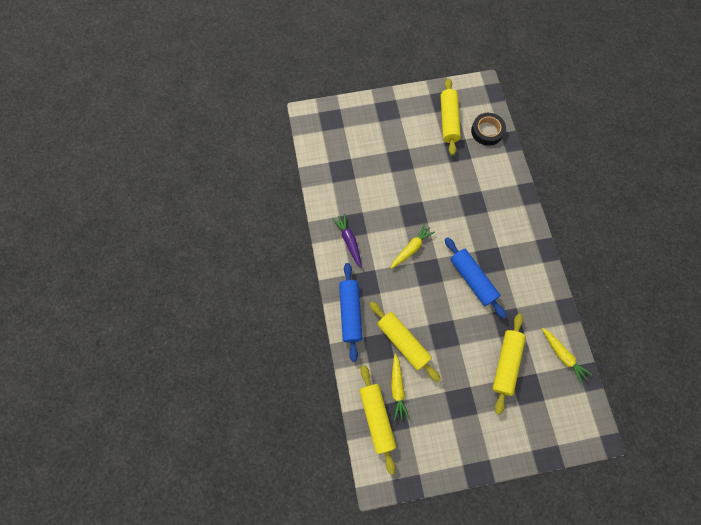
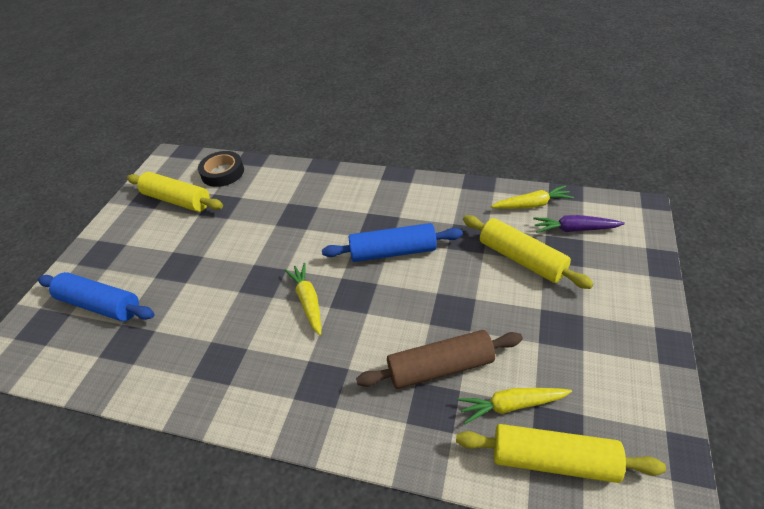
camera: 60 degrees left, 25 degrees down
purple carrot [332,214,362,267] -> purple carrot moved to [533,215,625,233]
blue rolling pin [339,263,363,362] -> blue rolling pin moved to [38,272,155,321]
yellow rolling pin [369,301,441,382] -> brown rolling pin [356,330,523,389]
yellow carrot [391,354,410,421] -> yellow carrot turned 150 degrees clockwise [457,388,572,424]

